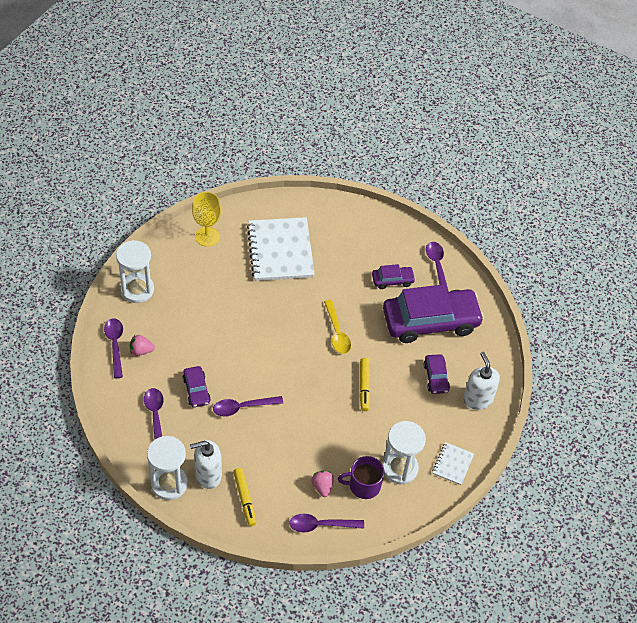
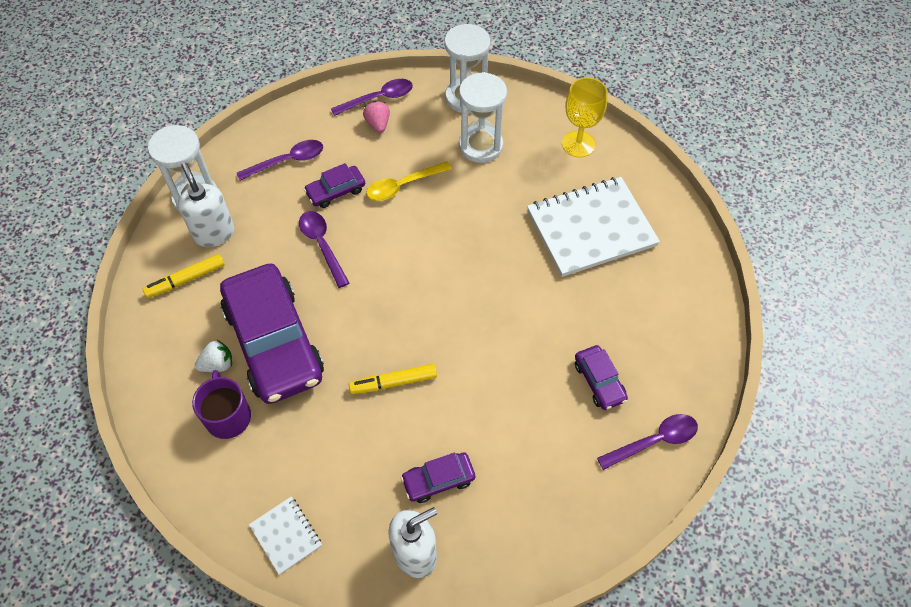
camera: 80 degrees right, 5 degrees up
purple spoon [289,513,364,533] -> none
pink strawberry [311,471,334,497] -> white strawberry [195,340,232,372]
yellow spoon [324,300,351,354] -> yellow spoon moved to [366,161,452,201]
purple car [383,284,484,343] -> purple car moved to [220,263,324,404]
white hourglass [383,421,426,484] -> white hourglass moved to [459,72,507,163]
white notebook [432,442,474,485] -> white notebook turned 45 degrees clockwise [249,497,322,575]

